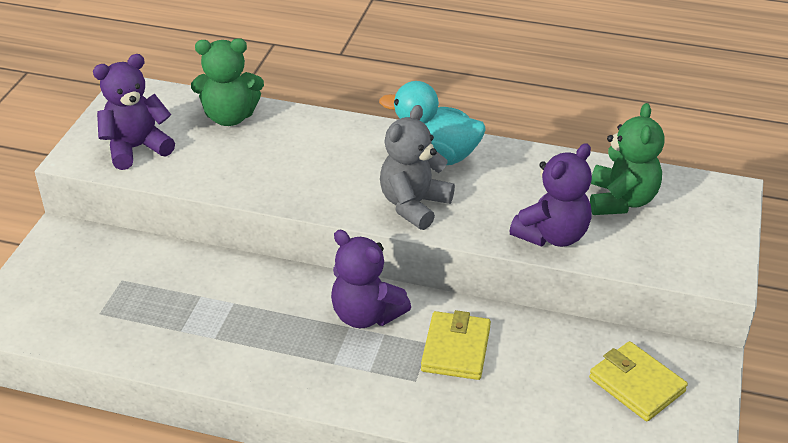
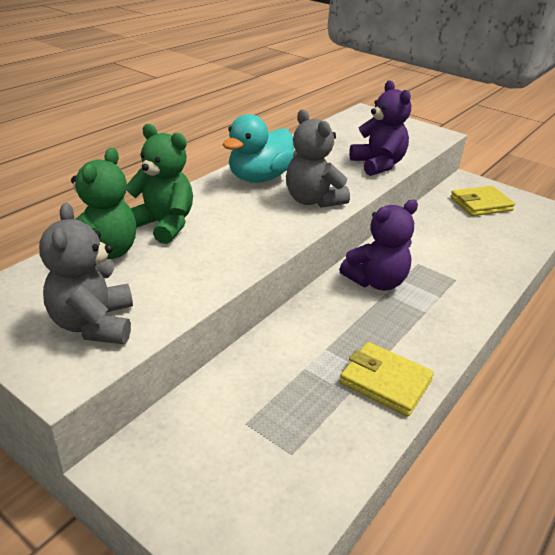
camera: 70 degrees left, 5 degrees down
purple teddy bear [93,54,175,170] -> grey teddy bear [39,203,133,344]
yellow wallet [421,310,491,380] -> yellow wallet moved to [340,342,434,417]
green teddy bear [590,103,665,215] -> green teddy bear moved to [126,124,193,244]

